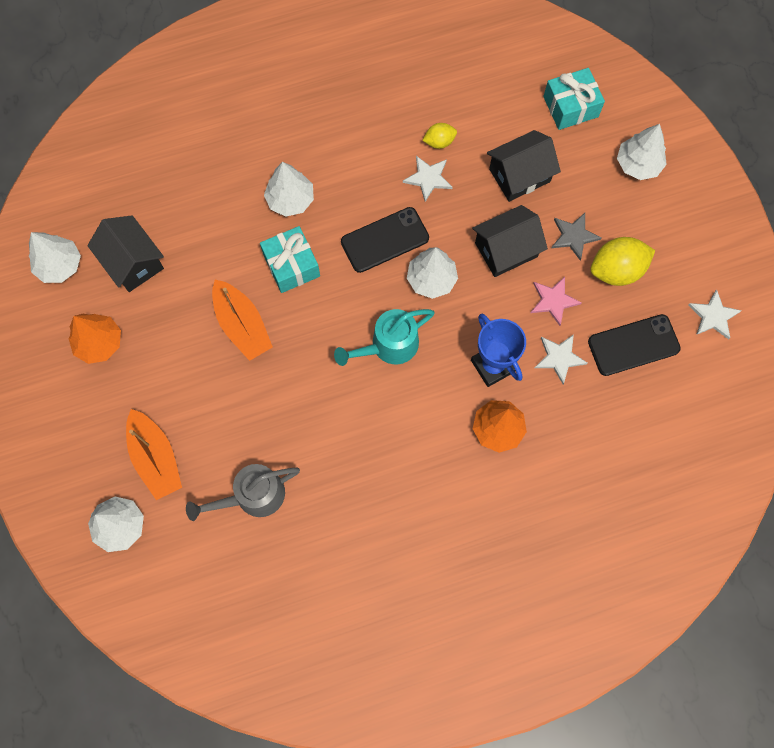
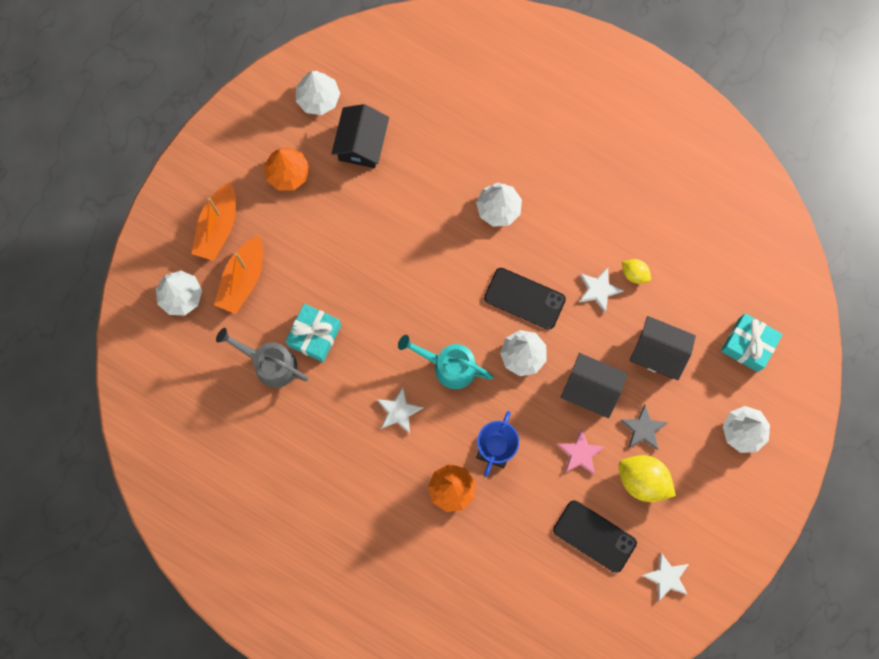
camera: 50 degrees right, 5 degrees up
orange boat [212,280,273,361] -> orange boat moved to [192,182,236,261]
turquoise gift [260,226,320,293] -> turquoise gift moved to [285,304,341,362]
white star [535,334,588,384] -> white star moved to [377,387,424,434]

